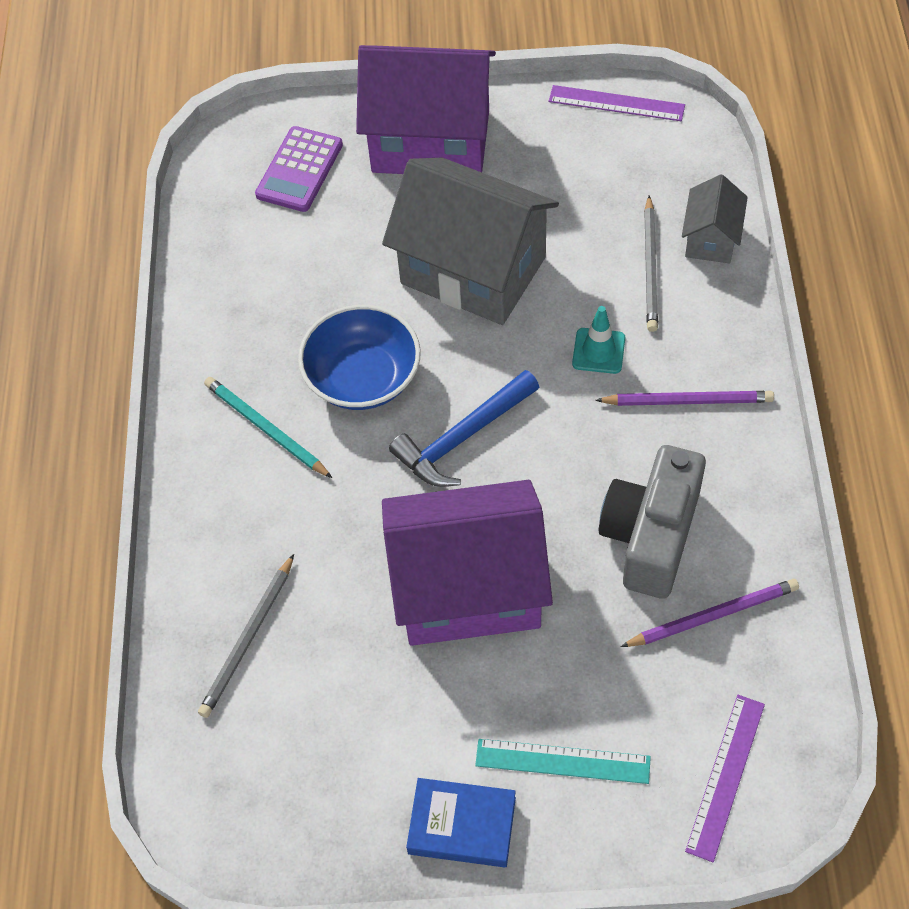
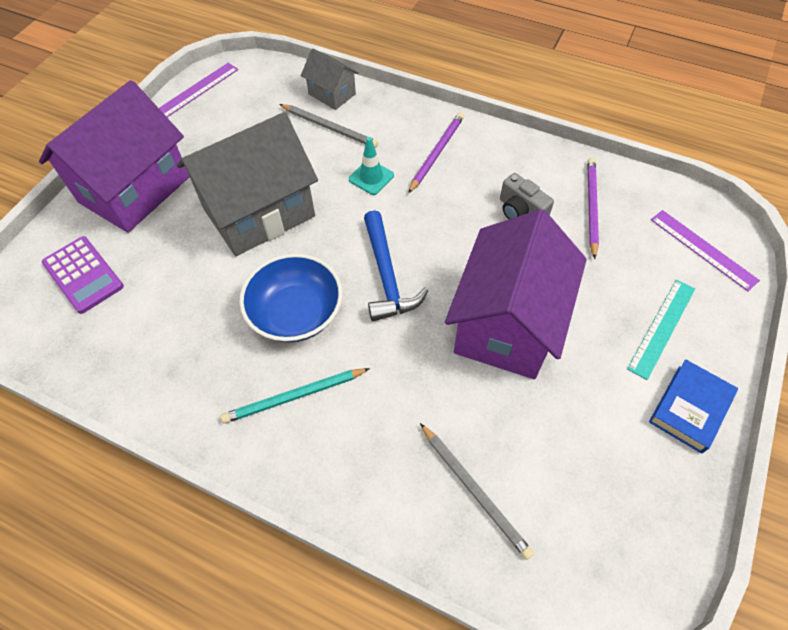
camera: 65 degrees left, 0 degrees up
grey camera [599,445,706,599] -> grey camera [500,173,554,219], size x0.56

